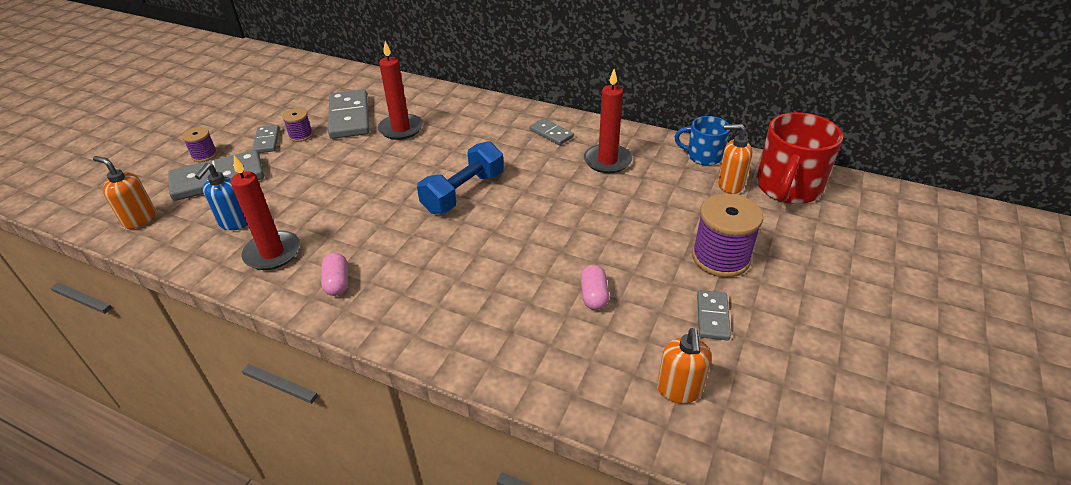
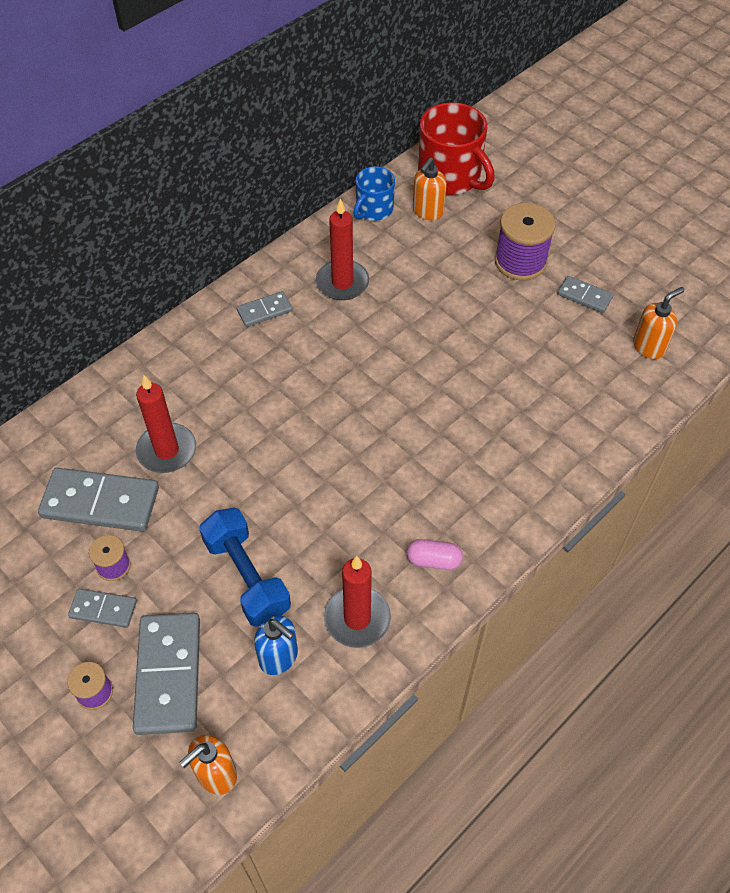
camera: 70 degrees left, 15 degrees up
blue dumbbell [417,141,504,214] -> blue dumbbell moved to [199,508,291,627]
pink capsule [580,265,609,310] -> none
orange soap dispenser [657,328,712,404] -> orange soap dispenser turned 60 degrees counterclockwise [633,287,685,359]

